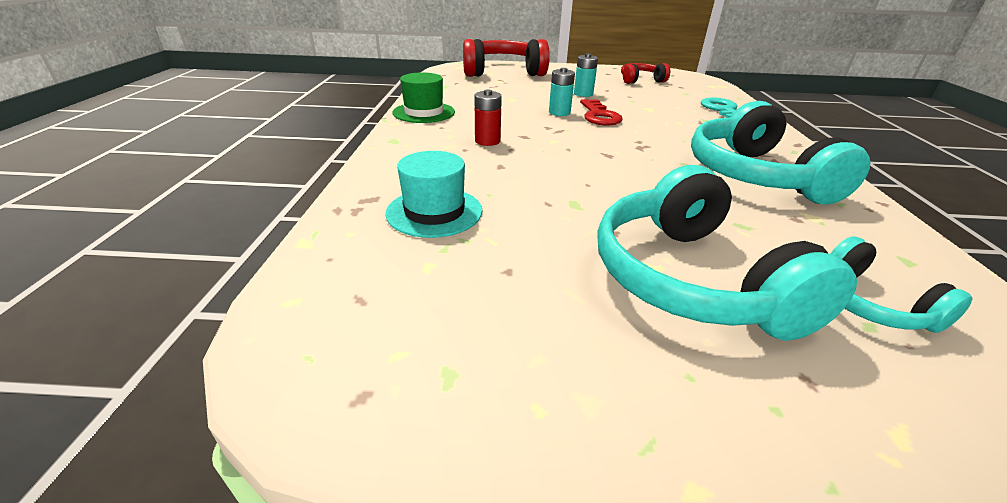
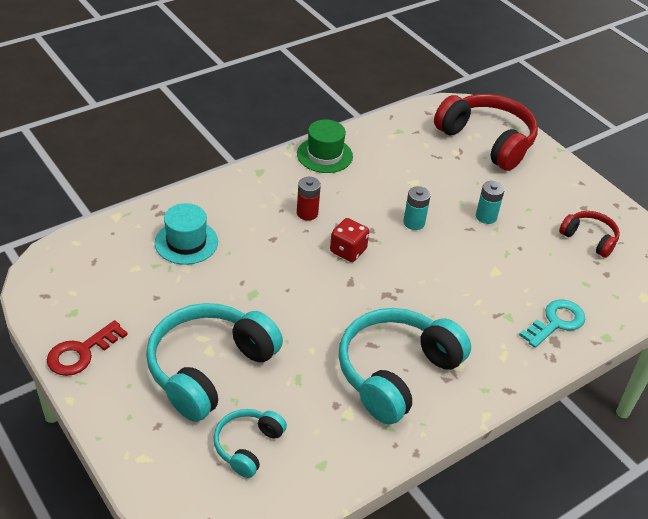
camera: 50 degrees right, 10 degrees up
red key [580,99,623,125] -> red key moved to [47,320,128,376]
none -> red dice [330,218,369,262]

